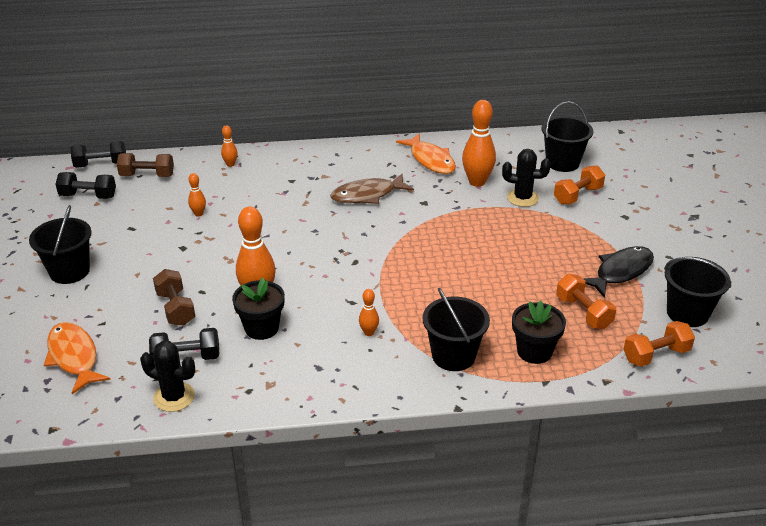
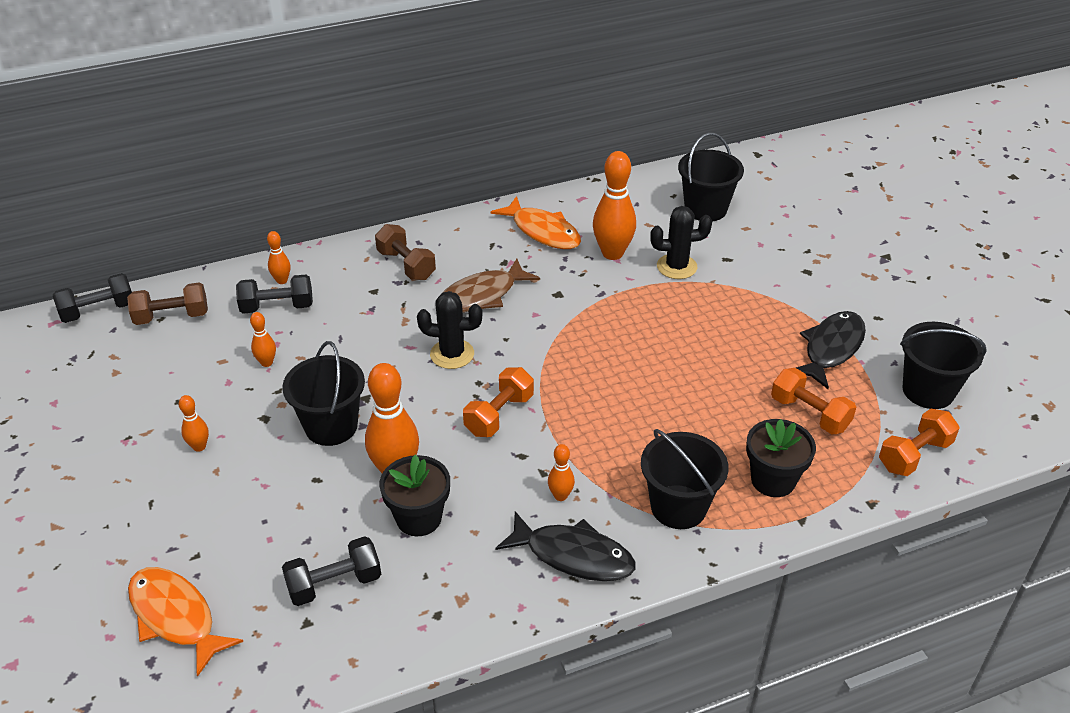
camera: 15 degrees left, 5 degrees up
black bucket [29,205,92,284] -> black bucket moved to [282,341,365,446]
black dumbbell [55,172,116,199] -> black dumbbell moved to [236,275,313,314]
black cactus [140,341,195,412] -> black cactus moved to [417,291,483,369]
brown dumbbell [153,269,195,326] -> brown dumbbell moved to [375,224,436,280]
orange dumbbell [554,165,605,204] -> orange dumbbell moved to [463,367,534,437]
none -> orange bowling pin [179,395,209,452]
none -> black fish [496,511,636,581]

